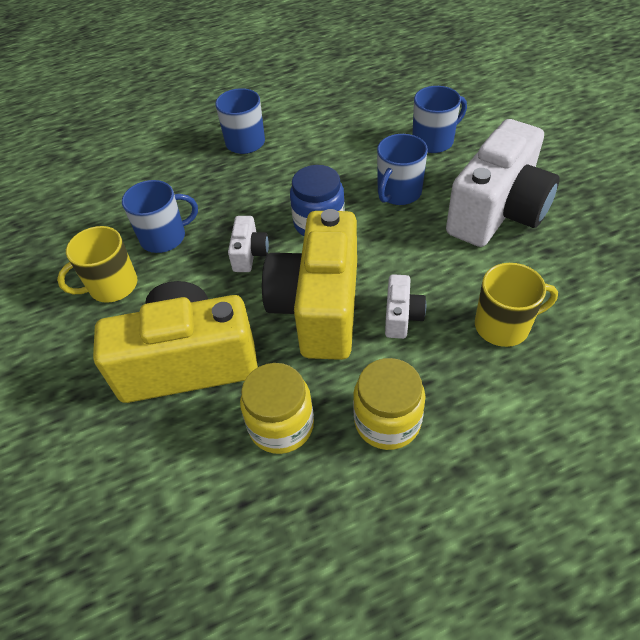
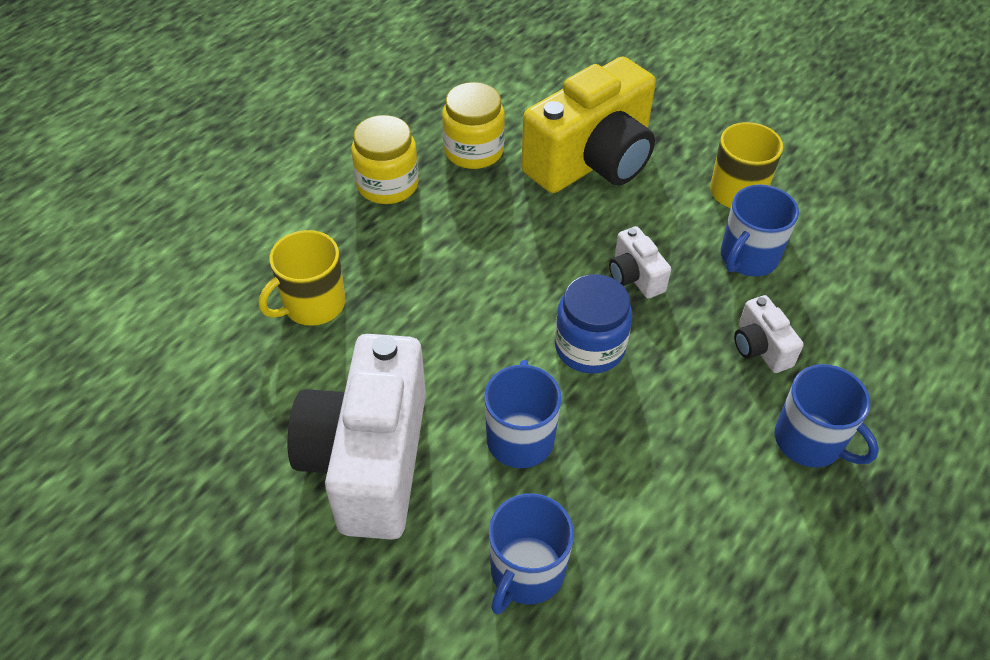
camera: 145 degrees right, 0 degrees up
yellow camera [262,209,357,360] -> none
white camera [385,274,426,339] -> white camera moved to [734,295,804,373]

